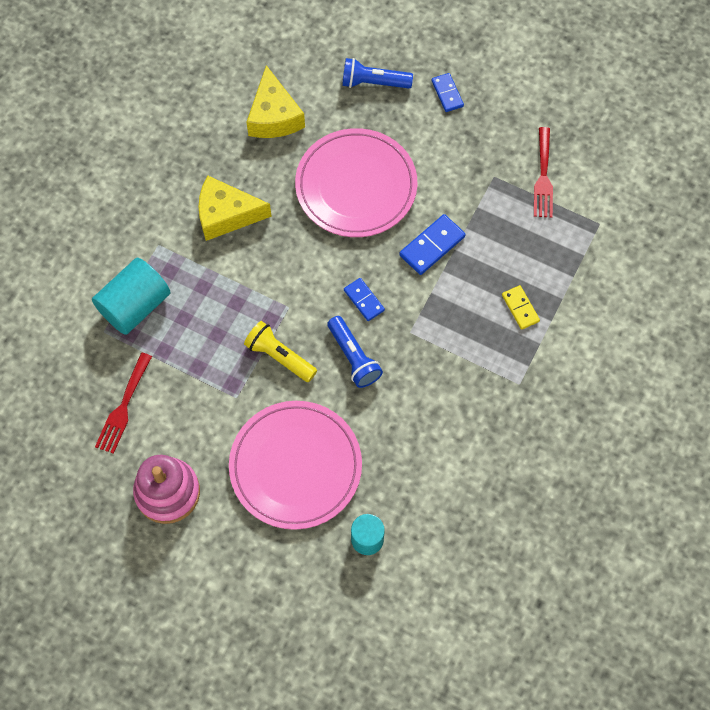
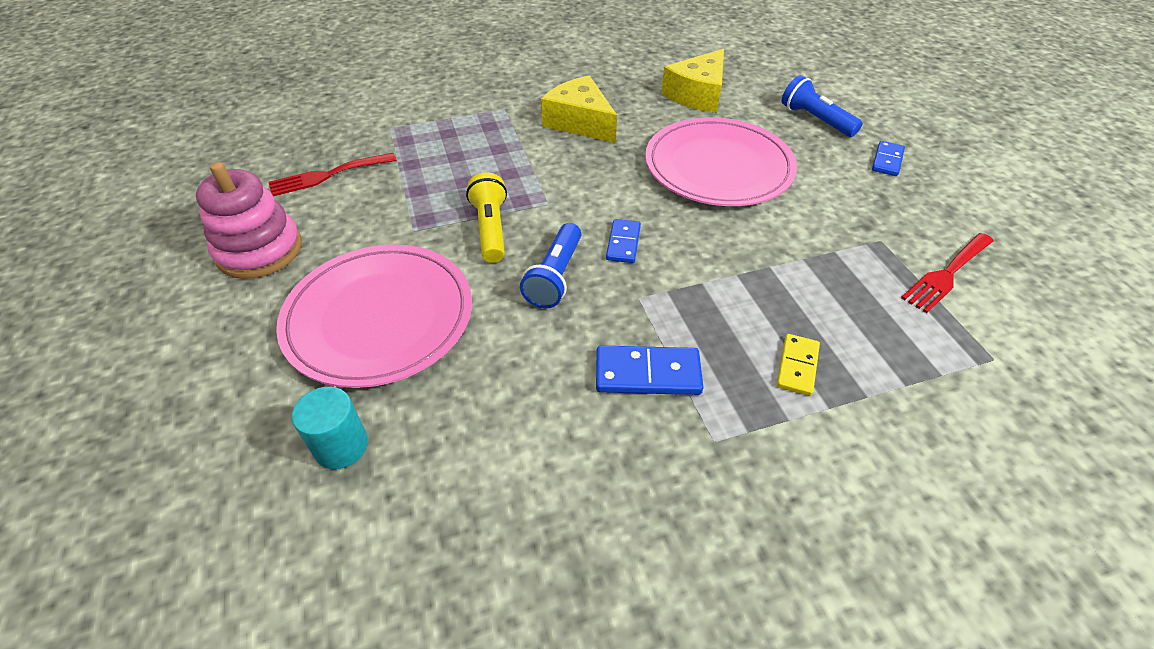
camera: 45 degrees right, 20 degrees down
turquoise cylinder [92,258,170,335] -> none
blue domino [399,214,466,275] -> blue domino moved to [596,346,704,395]

